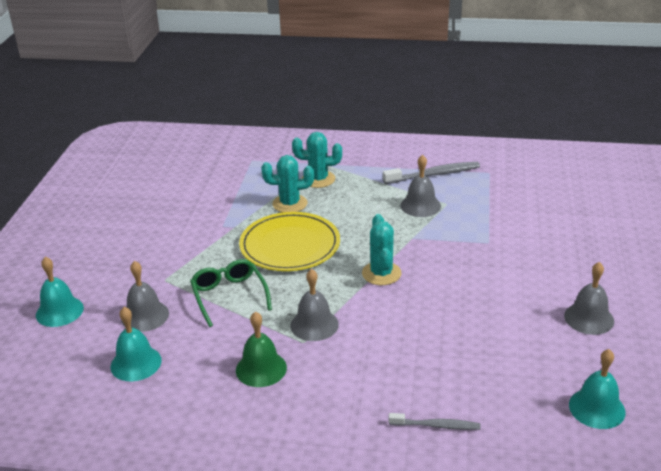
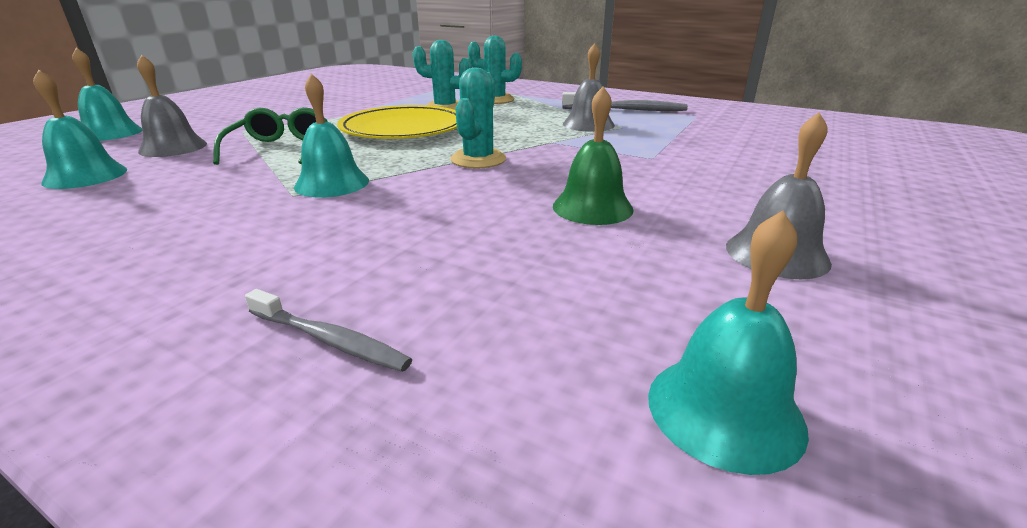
camera: 20 degrees right, 5 degrees down
green bell [236,311,287,387] -> green bell moved to [553,87,634,225]
grey bell [290,269,339,341] -> turquoise bell [294,73,369,197]

